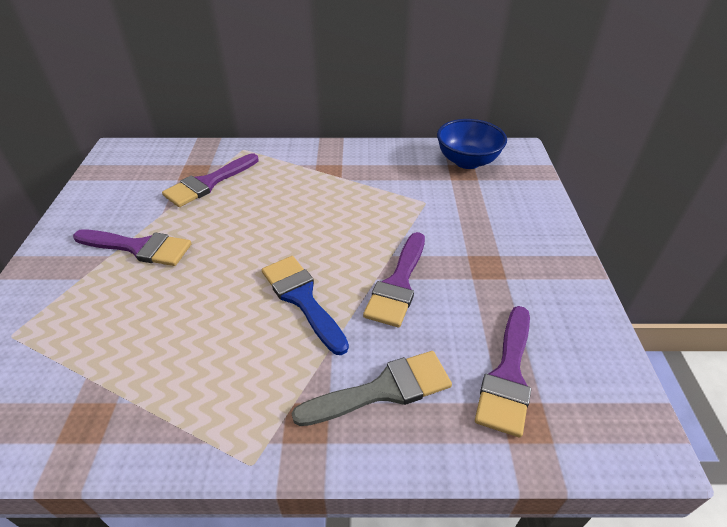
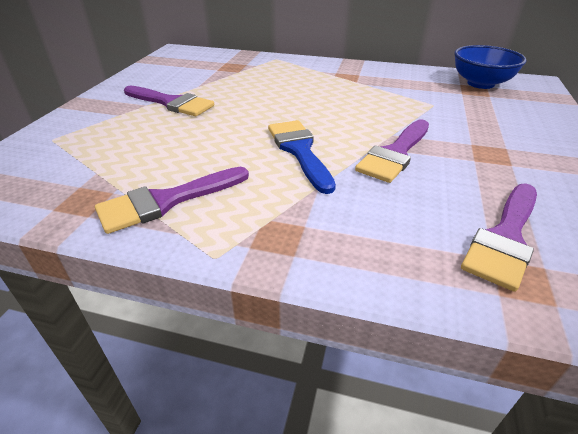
camera: 15 degrees right, 5 degrees down
purple brush [162,153,259,207] -> purple brush moved to [95,167,249,234]
grey brush [292,351,452,426] -> none

